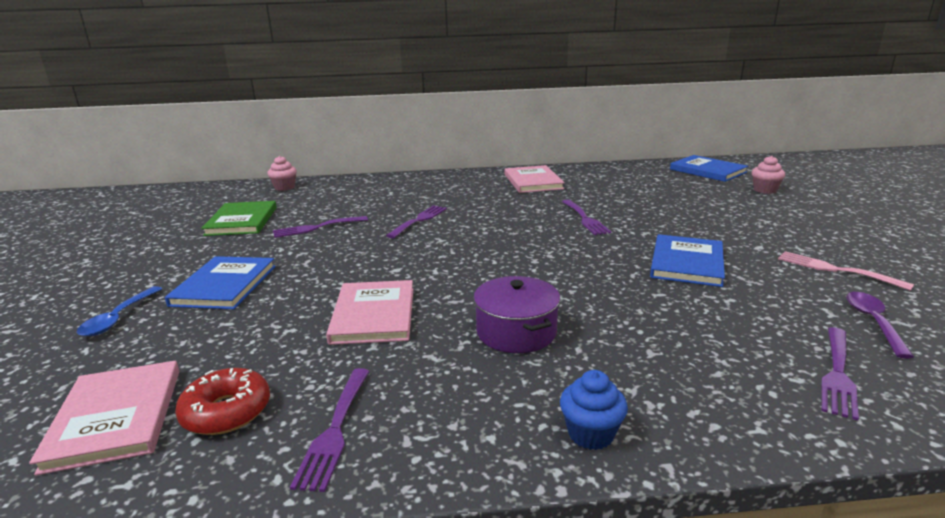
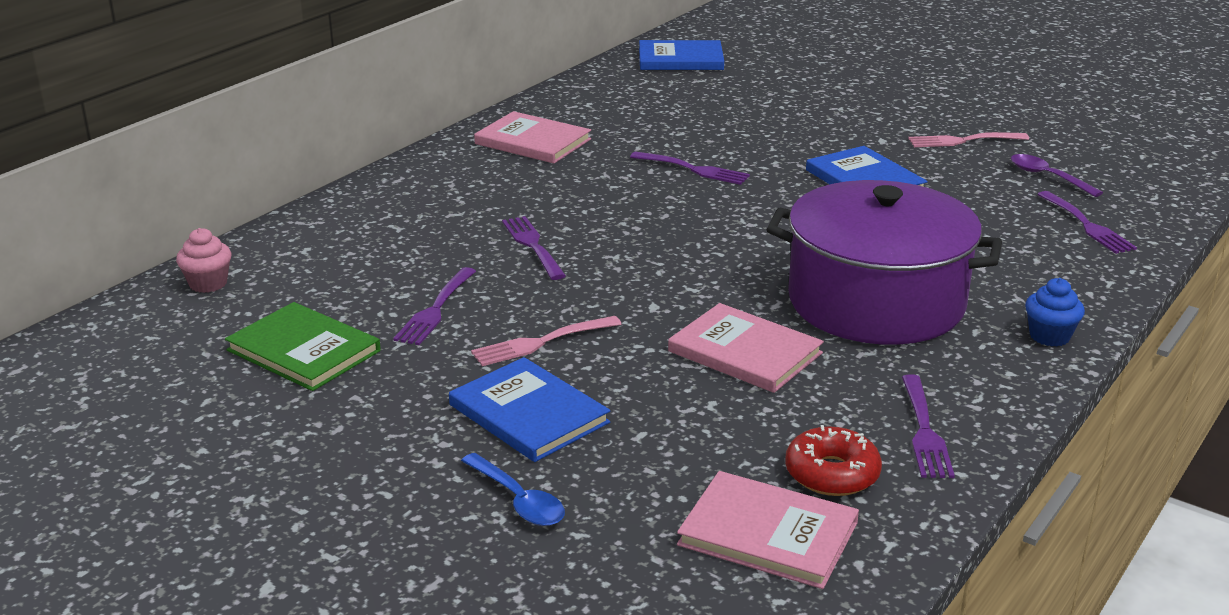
camera: 50 degrees left, 5 degrees up
purple fork [290,368,370,492] -> purple fork turned 45 degrees clockwise [902,374,955,478]
purple pot [474,276,560,353] -> purple pot [767,180,1002,345], size x2.01
pink cupcake [752,156,785,194] -> none
none -> pink fork [471,316,621,366]

